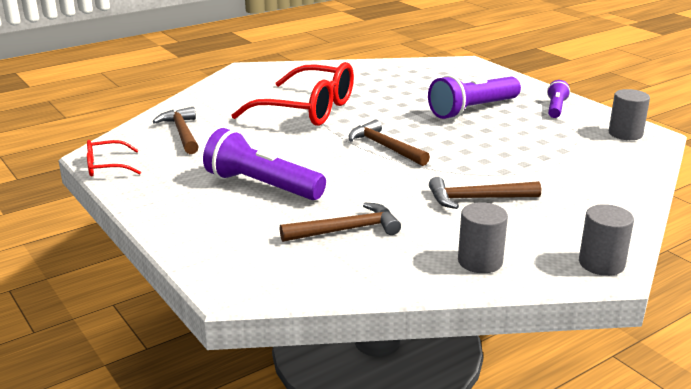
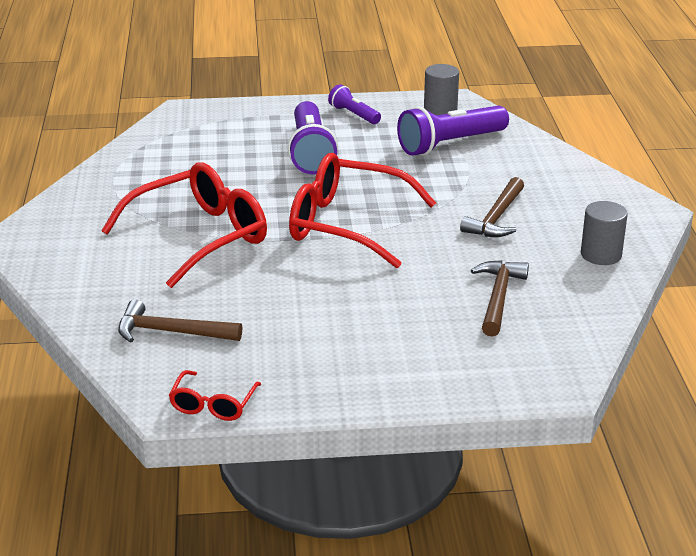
camera: 60 degrees left, 5 degrees up
purple flashlight [203,128,326,200] -> purple flashlight moved to [397,106,509,156]
brown hammer [348,120,430,166] -> red glasses [289,153,436,268]
grey cylinder [579,204,634,276] -> none

